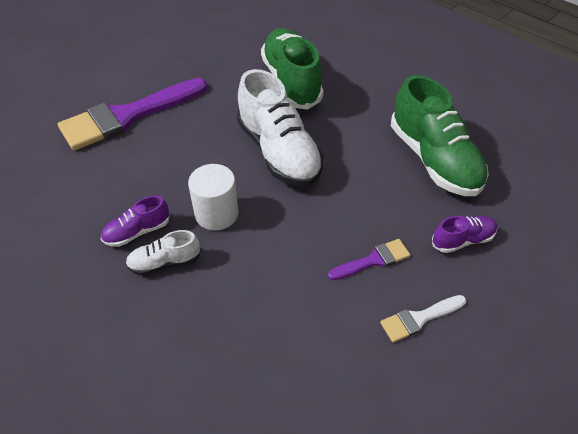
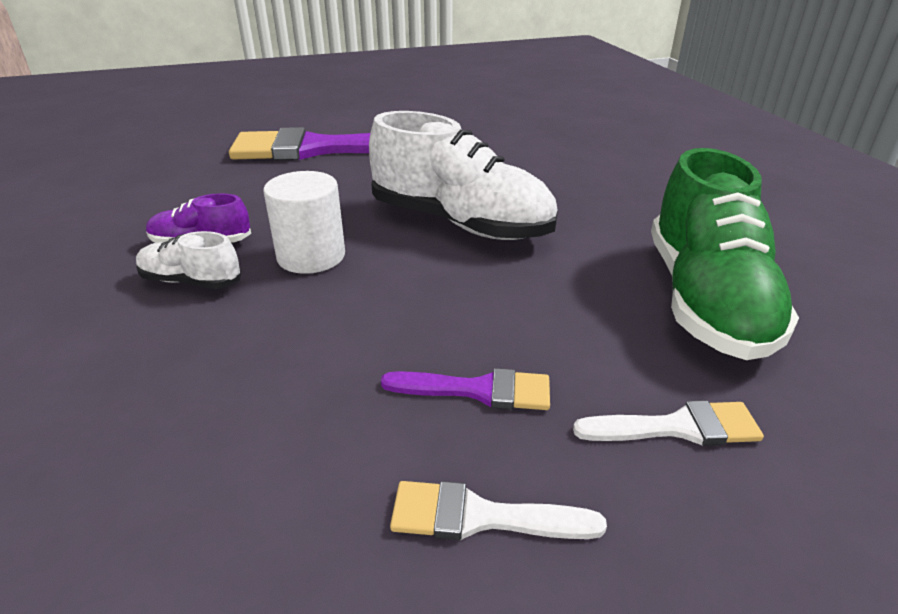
camera: 30 degrees right, 15 degrees down
white shoe [237,69,323,186] -> white shoe turned 60 degrees counterclockwise [369,111,558,240]
green shoe [261,28,324,110] -> none
purple shoe [432,216,497,253] -> white brush [573,400,764,446]

